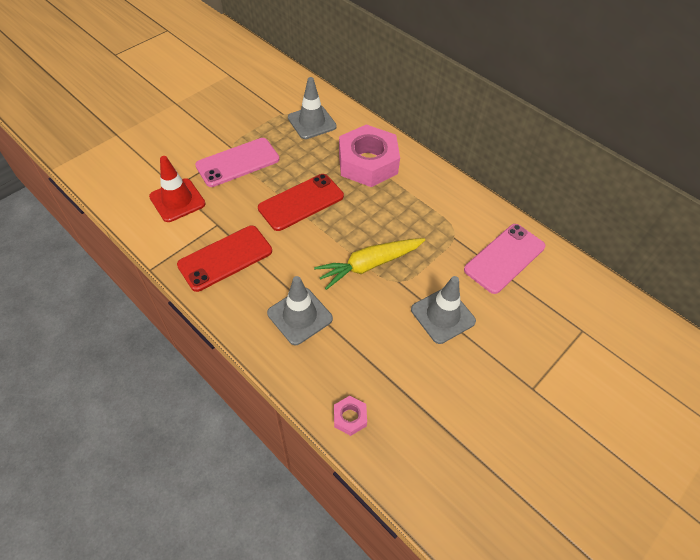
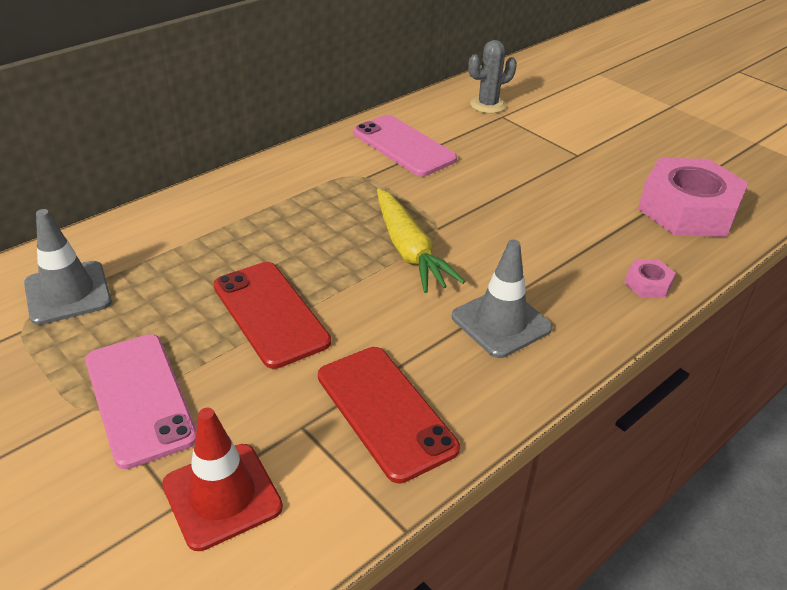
camera: 85 degrees left, 15 degrees down
pink nut [339,124,400,187] -> pink nut moved to [638,158,748,237]
grey traffic cone [411,276,476,344] -> none
none -> grey cactus [468,40,517,113]

